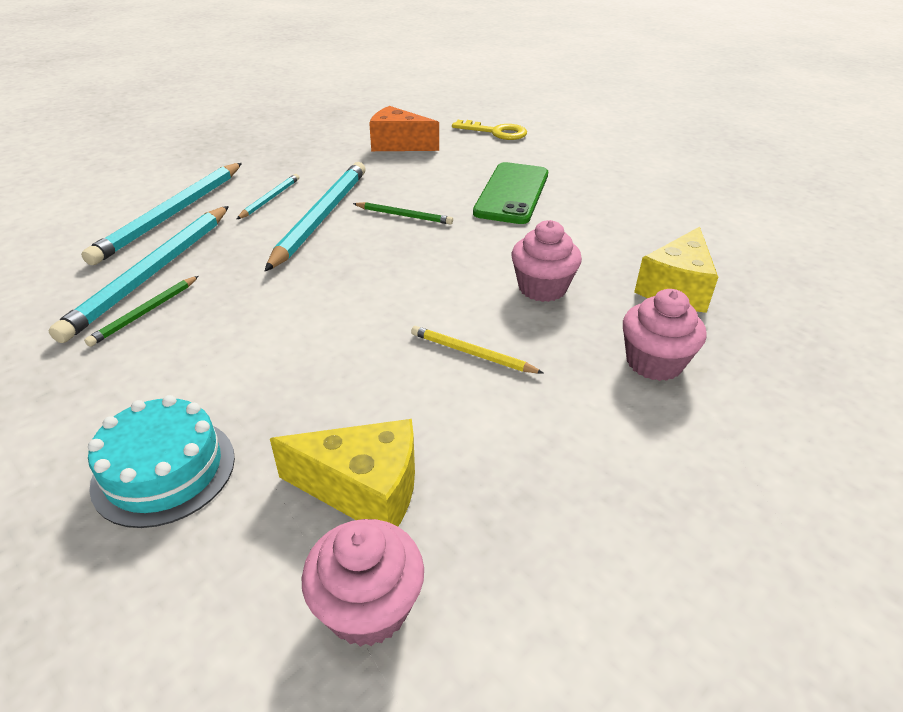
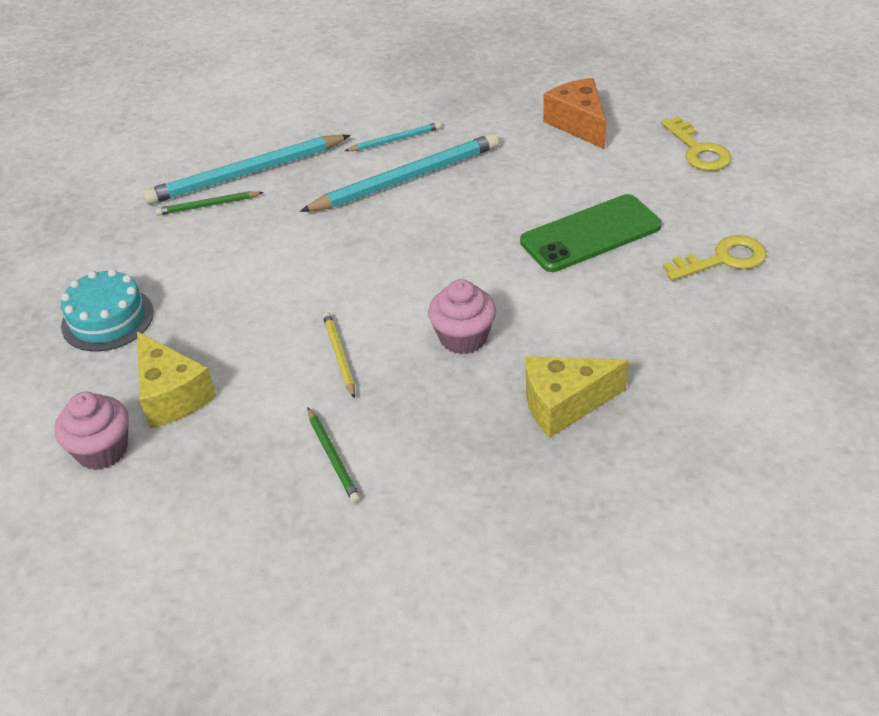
camera: 50 degrees right, 5 degrees up
turquoise pencil [81,163,242,265] -> none
green pencil [353,202,453,225] -> green pencil moved to [307,407,361,503]
pink cupcake [623,289,707,381] -> none
none -> yellow key [663,235,767,281]

